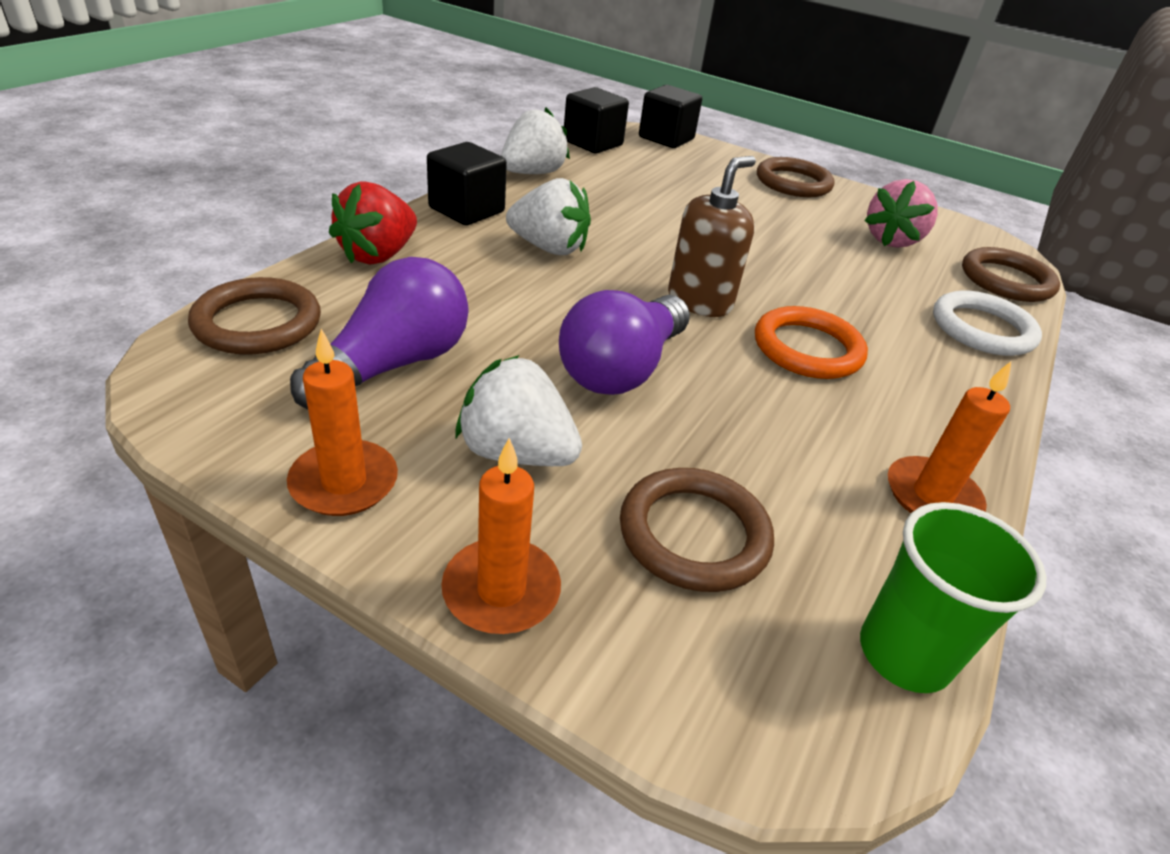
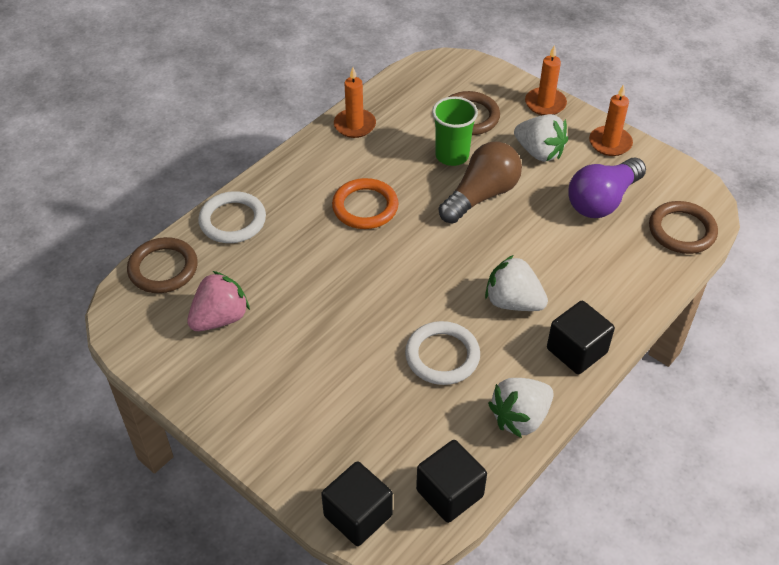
camera: 165 degrees left, 10 degrees up
red strawberry [329,181,417,265] -> none
purple light bulb [559,290,690,395] -> brown light bulb [439,141,522,223]
brown soap dispenser [668,156,756,317] -> none
brown ring [757,157,834,197] -> none
green cup [860,502,1046,693] -> green cup moved to [432,97,478,166]
none -> white ring [405,321,480,385]

